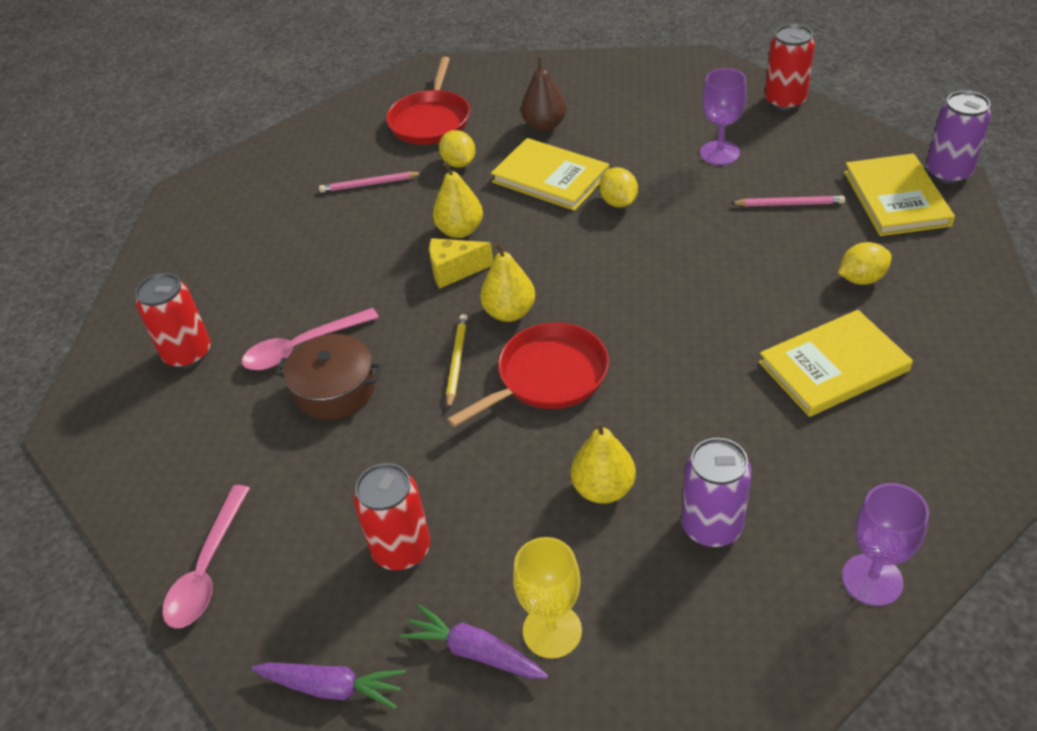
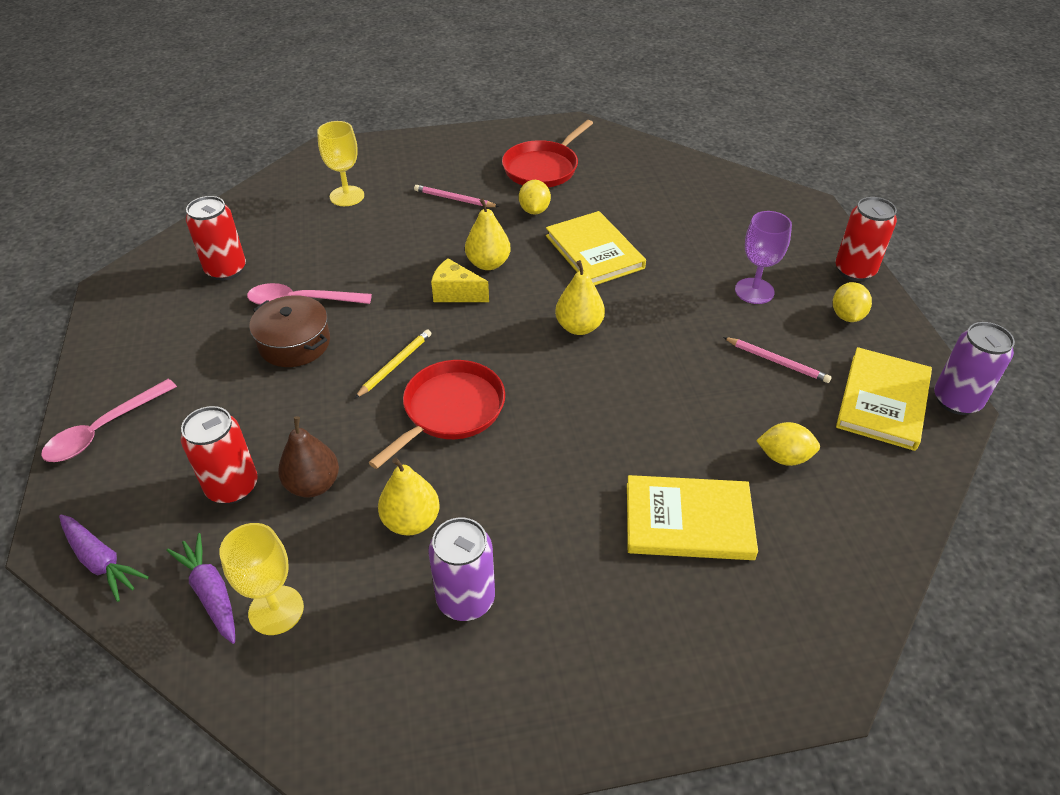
camera: 25 degrees right, 0 degrees up
red pan [447,322,609,427] -> red pan turned 45 degrees counterclockwise [368,360,505,469]
yellow pear [480,242,535,322] -> yellow pear moved to [555,260,605,335]
brown pear [521,57,566,132] -> brown pear moved to [278,416,339,497]
yellow lemon [599,167,638,208] -> yellow lemon moved to [833,282,872,322]
purple goblet [842,483,929,606] -> none
none -> yellow goblet [317,121,364,206]

